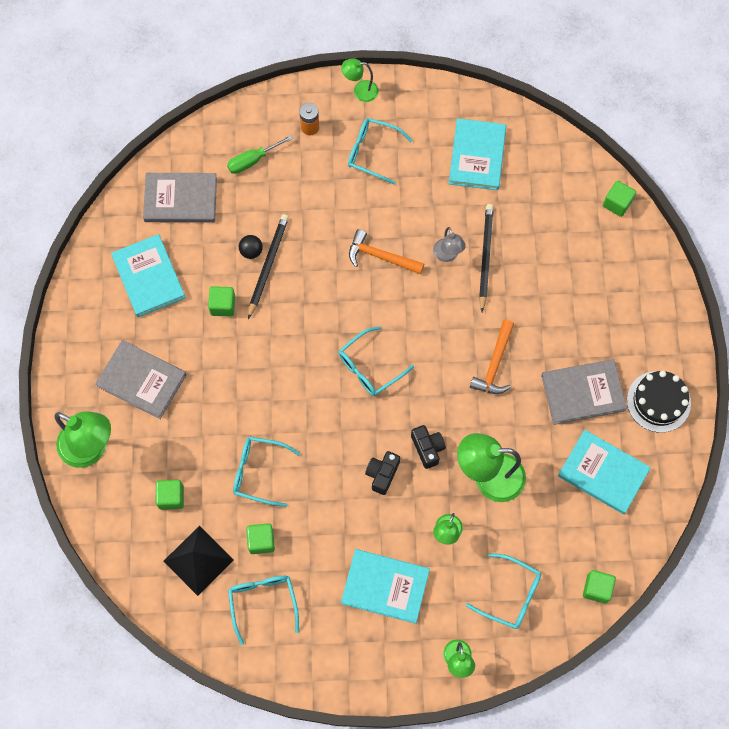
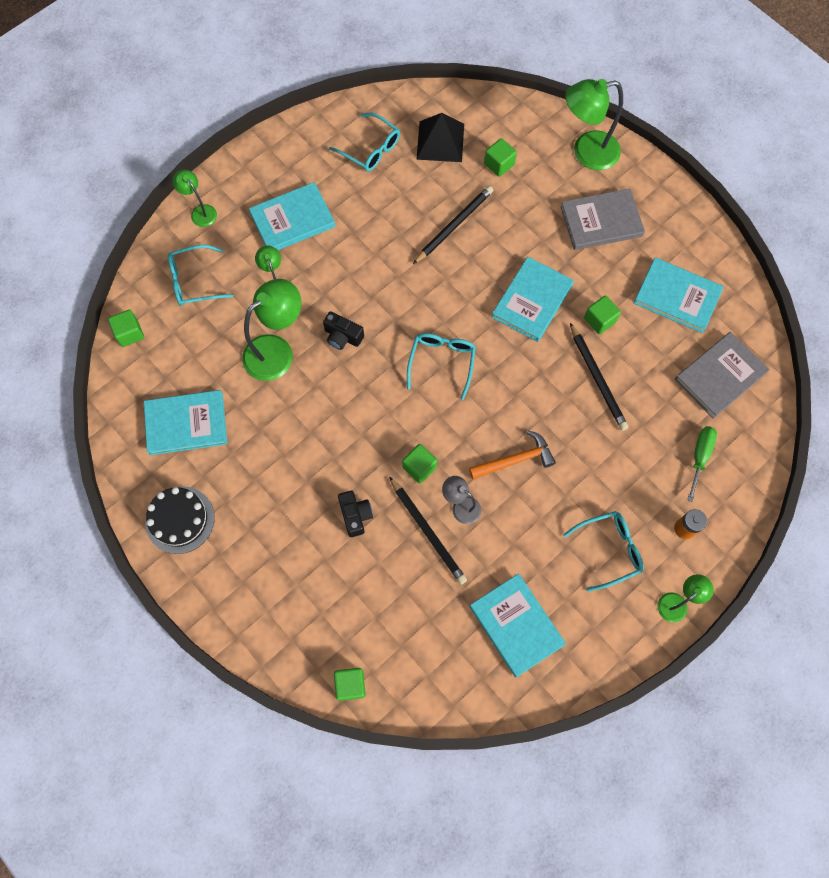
camera: 140 degrees right, 0 degrees up
turquoise glasses [233,436,300,507] -> black pencil [413,186,493,264]
black ball [239,235,263,259] -> none
green cube [246,523,275,554] -> green cube moved to [402,444,437,483]
black camera [365,451,400,495] -> black camera moved to [338,491,373,537]
orange hammer [470,320,514,394] -> none
grey book [541,359,627,425] -> none
none -> turquoise book [492,257,574,342]

